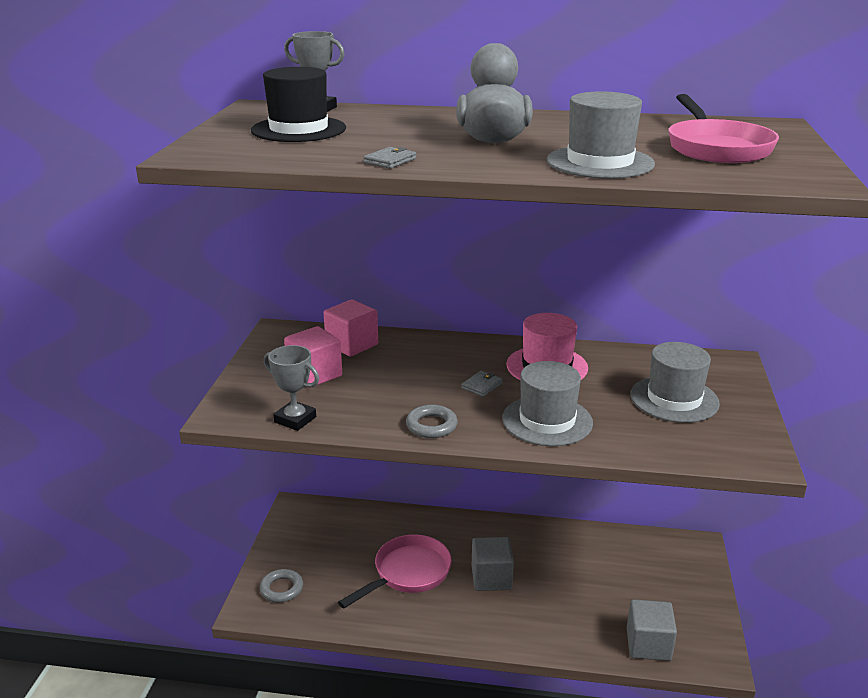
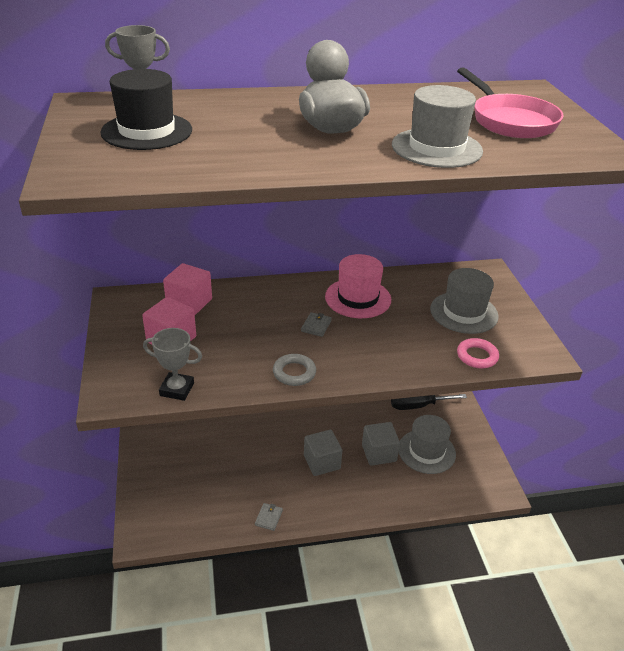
camera: 20 degrees left, 10 degrees up
grey ring [260,569,303,602] -> none
pink pan [338,535,452,608] -> none
grey wallet [363,147,416,169] -> grey wallet moved to [255,503,283,531]
grey hat [502,361,593,446] -> grey hat moved to [399,415,456,474]
grey cube [627,599,677,661] -> grey cube moved to [362,422,400,466]
none -> black screwdriver [391,394,467,410]
none -> pink ring [457,338,499,369]

